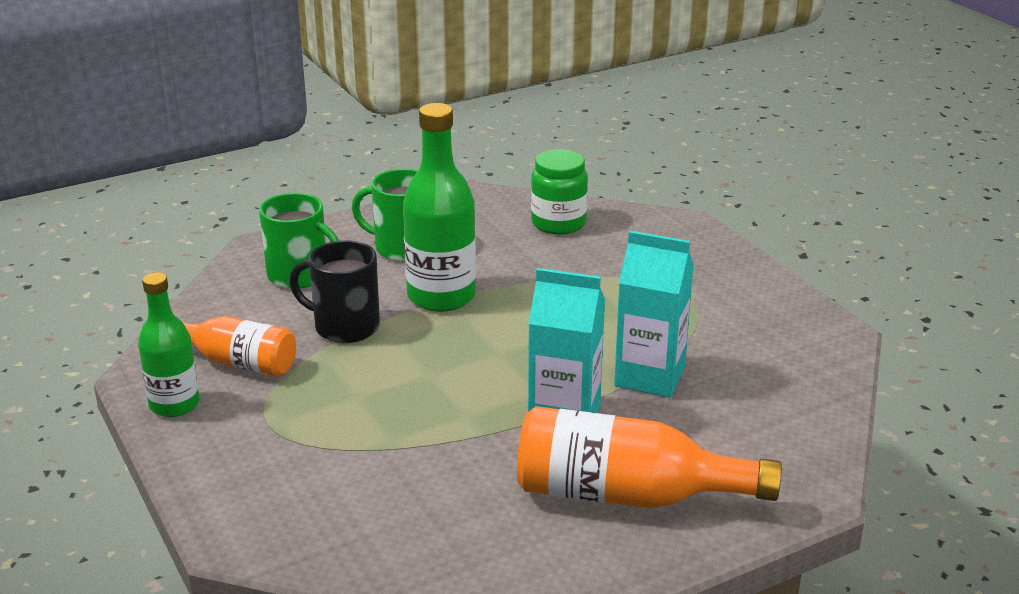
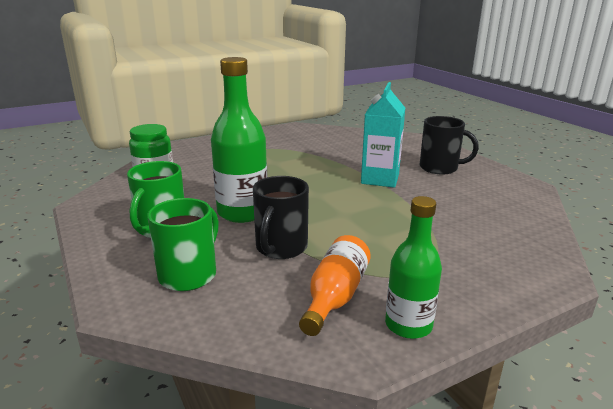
camera: 90 degrees left, 5 degrees down
orange bottle [517,406,782,508] -> black mug [420,116,479,175]
turquoise carton [614,231,694,398] -> none

